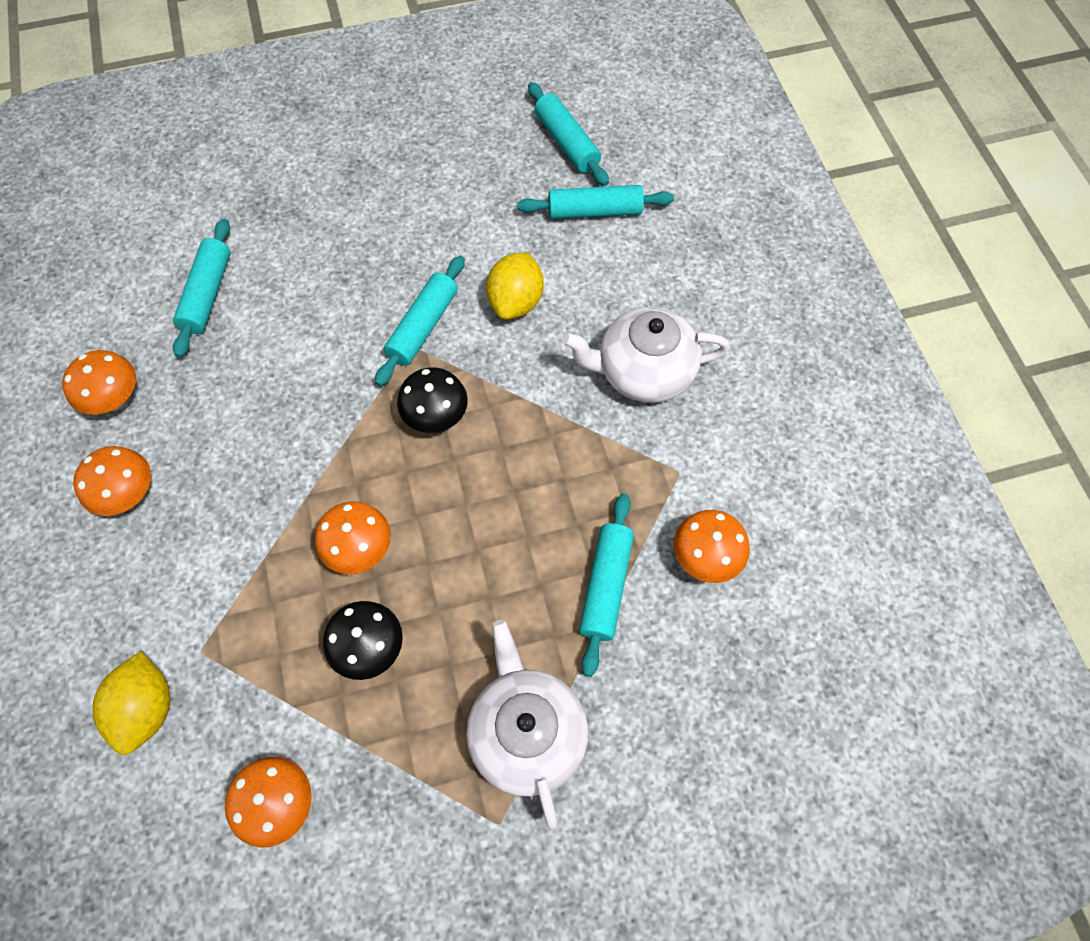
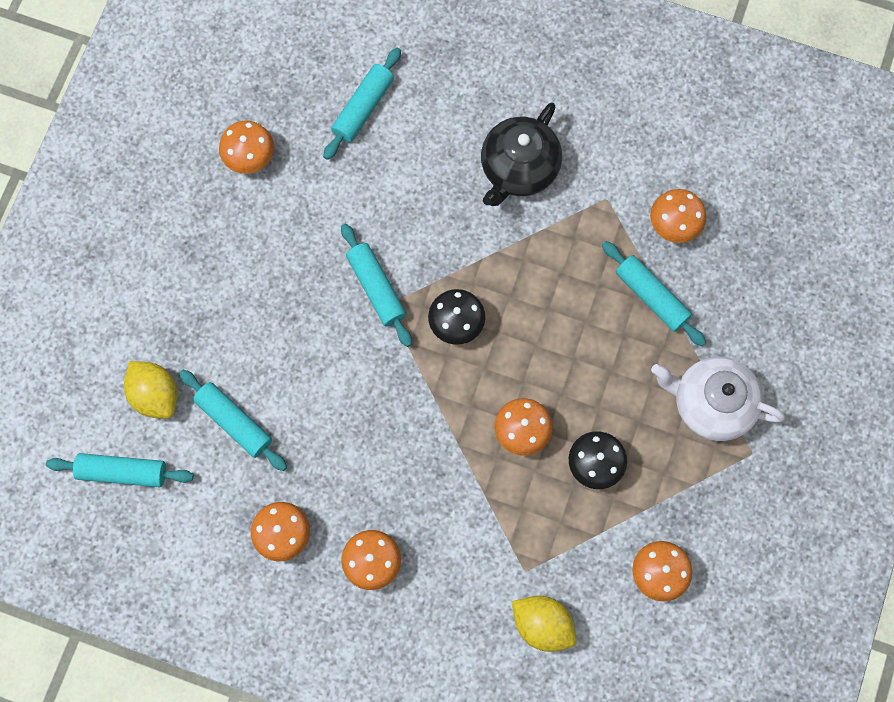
camera: 55 degrees left, 10 degrees up
yellow lemon [486,252,544,319] -> yellow lemon moved to [124,361,178,419]
turquoise rolling pin [528,82,609,186] -> turquoise rolling pin moved to [46,453,194,487]
white teapot [562,307,730,403] -> black teapot [481,102,562,206]
none -> orange mushroom [219,121,274,174]

